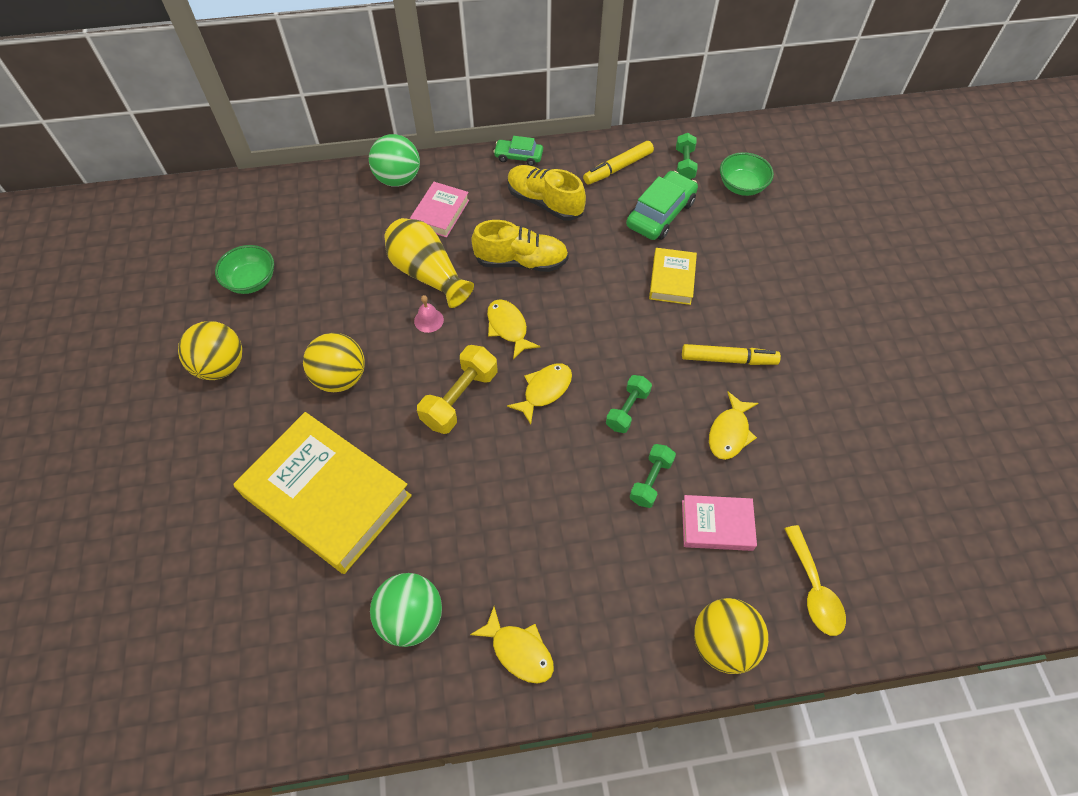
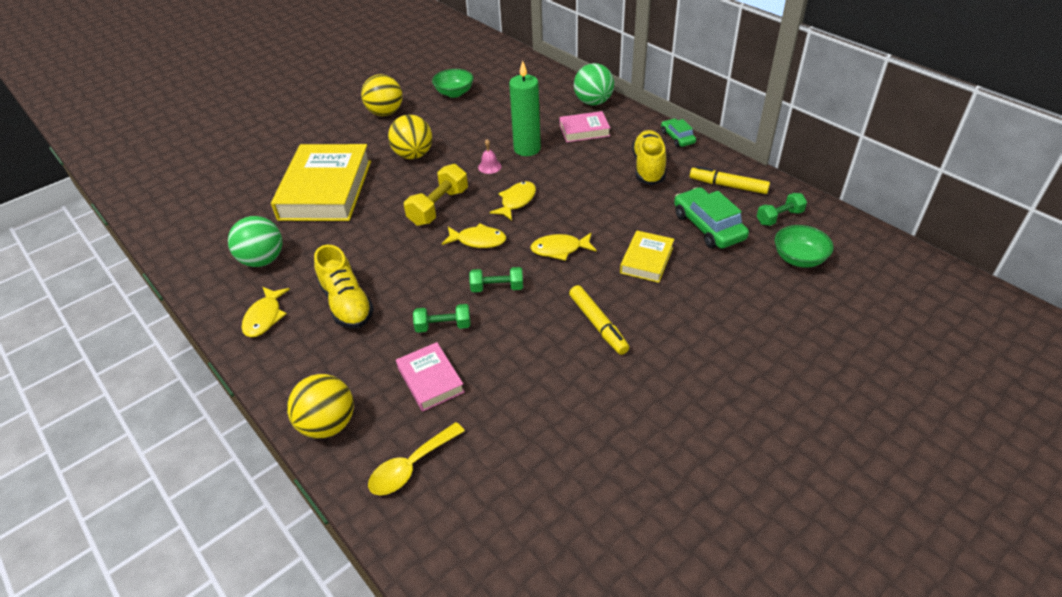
camera: 60 degrees right, 15 degrees down
yellow vase [384,218,474,308] -> green candle [509,60,541,156]
yellow dumbbell [417,345,497,434] -> yellow dumbbell turned 60 degrees counterclockwise [404,164,468,226]
yellow shoe [471,220,569,272] -> yellow shoe moved to [314,244,374,329]
green car [626,171,698,240] -> green car turned 120 degrees counterclockwise [674,187,749,249]
yellow book [649,248,697,305] -> yellow book turned 45 degrees counterclockwise [620,231,674,283]
yellow fish [709,392,758,460] -> yellow fish moved to [530,233,597,261]

